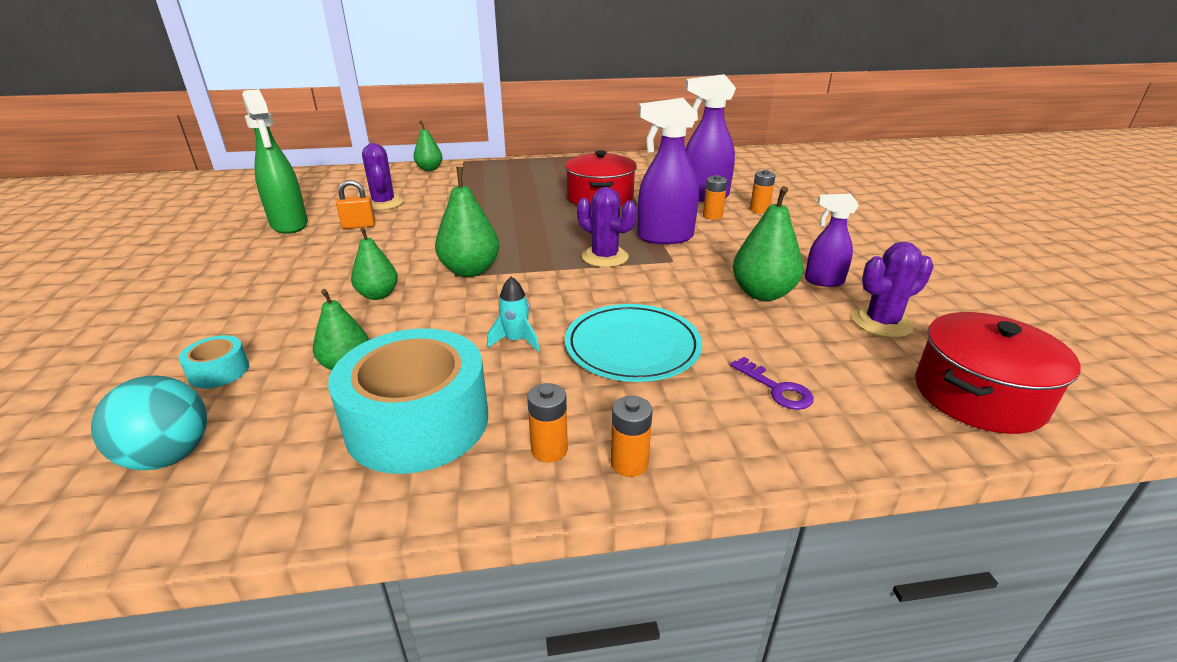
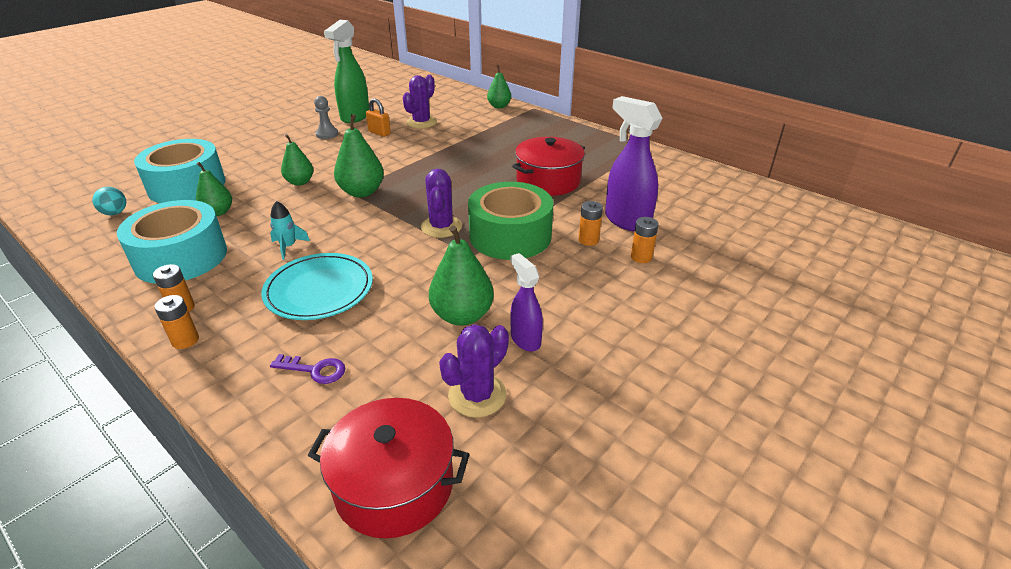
camera: 50 degrees right, 5 degrees up
turquoise ball [91,376,207,470] -> turquoise ball [92,187,126,215], size x0.61
turquoise tape [179,335,249,389] -> turquoise tape [134,139,225,203], size x2.30
purple spray bottle [638,98,699,244] -> green tape [468,182,553,260]
purple key [730,357,814,410] -> purple key turned 90 degrees counterclockwise [270,354,346,384]
purple cactus [852,242,934,338] -> purple cactus turned 75 degrees counterclockwise [439,324,509,418]
none -> grey pawn [314,96,338,139]

